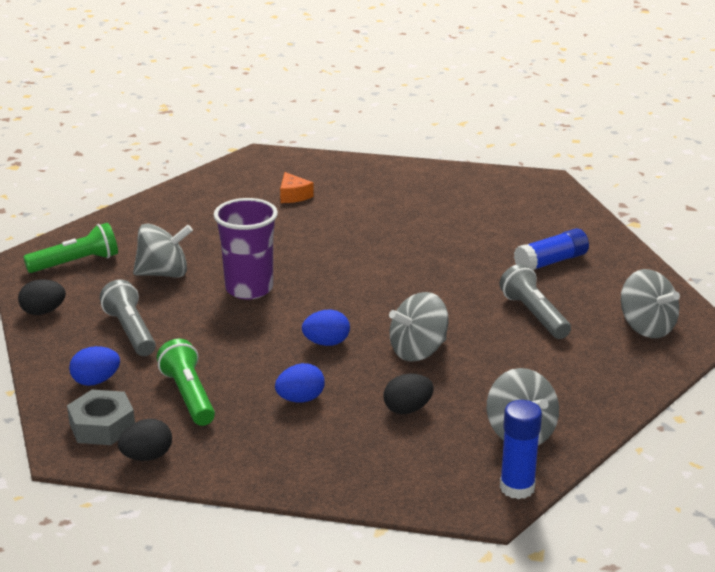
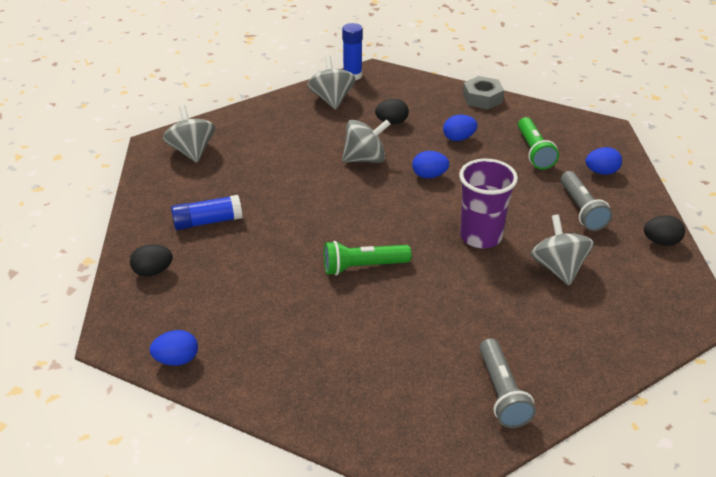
camera: 165 degrees left, 10 degrees up
green flashlight [23,223,118,273] -> green flashlight moved to [324,241,411,275]
grey nut [67,390,135,445] -> grey nut moved to [463,76,504,109]
black egg [118,419,172,461] -> black egg moved to [130,244,173,277]
grey spinning top [133,223,193,278] -> grey spinning top turned 75 degrees clockwise [531,214,594,286]
orange cheese [280,172,314,203] -> none
grey flashlight [500,264,571,339] -> grey flashlight moved to [479,338,536,428]
none -> blue egg [150,330,198,366]

